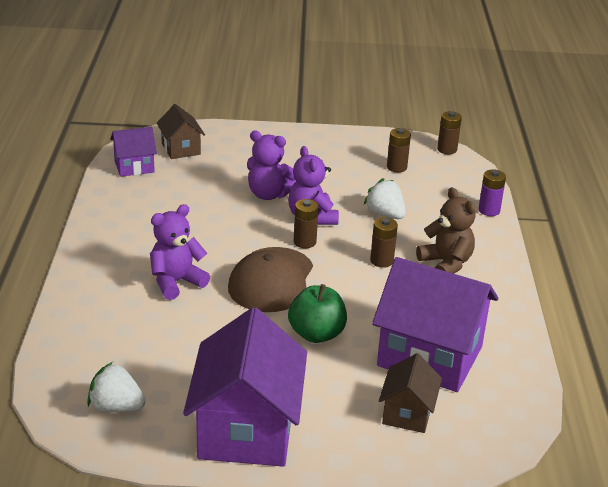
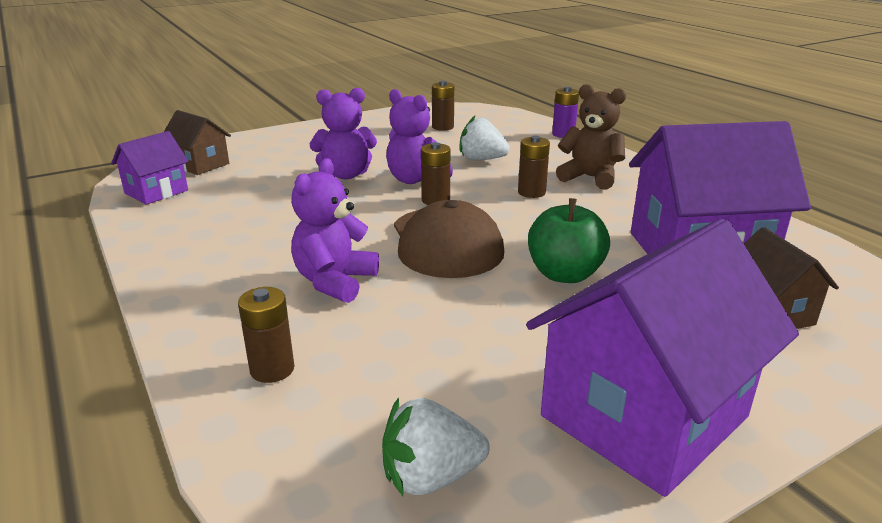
camera: 30 degrees left, 5 degrees down
purple house [183,307,307,467] -> purple house turned 75 degrees clockwise [526,218,799,497]
brown battery [437,111,462,154] -> brown battery moved to [238,287,294,383]

